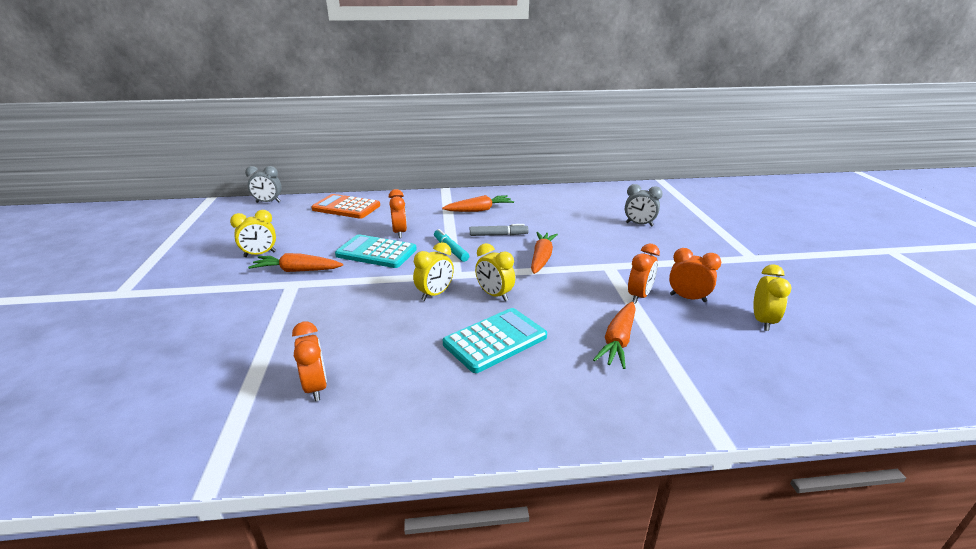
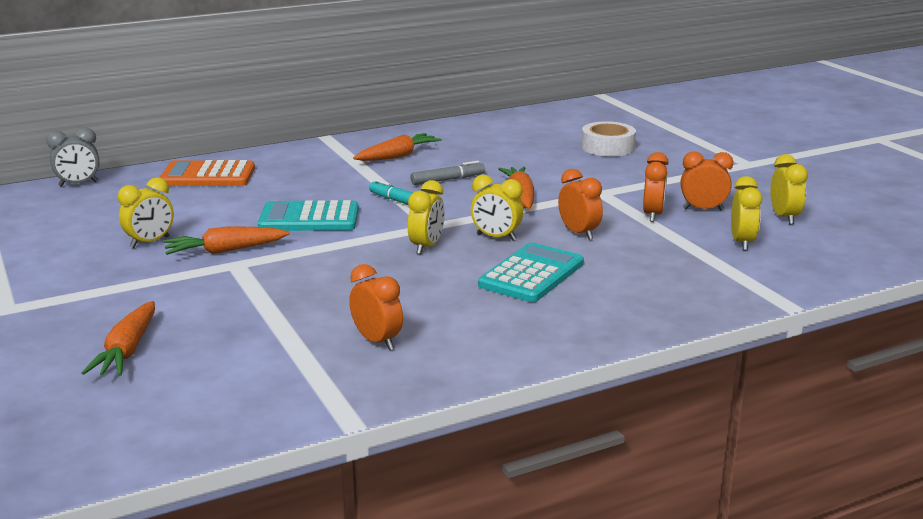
camera: 20 degrees left, 5 degrees down
orange clock [389,189,407,238] -> orange clock moved to [558,169,603,240]
orange carrot [593,302,636,369] -> orange carrot moved to [82,301,155,376]
grey clock [625,184,663,227] -> white tape [582,121,636,156]
none -> yellow clock [731,176,762,250]

